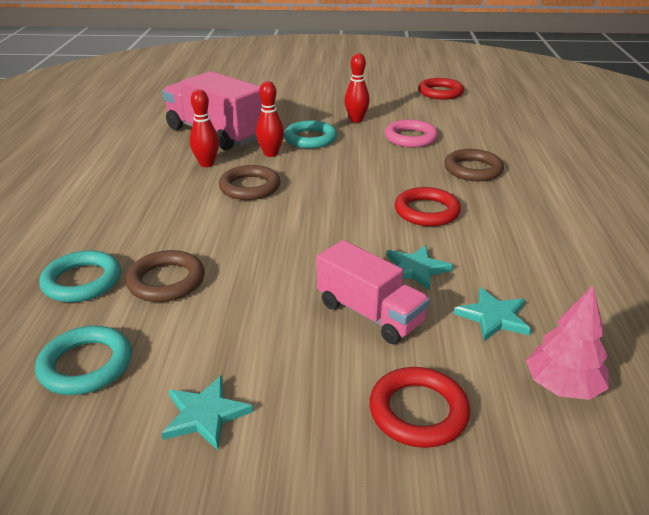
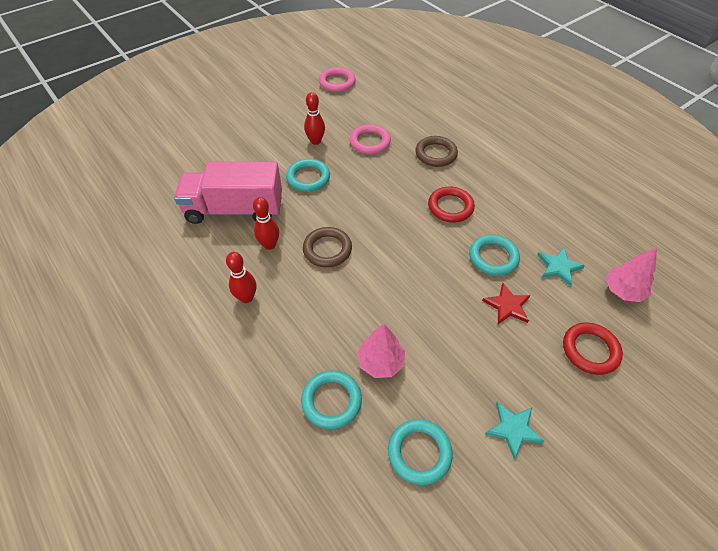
camera: 40 degrees left, 20 degrees up
brown ring [125,250,205,302] -> pink tree [357,324,405,378]
red bowling pin [256,81,284,157] -> red bowling pin moved to [226,252,256,303]
pink truck [317,240,430,344] -> red star [482,283,531,324]
turquoise star [387,245,453,290] -> turquoise ring [469,235,520,276]
red ring [418,78,464,100] -> pink ring [319,67,356,92]

